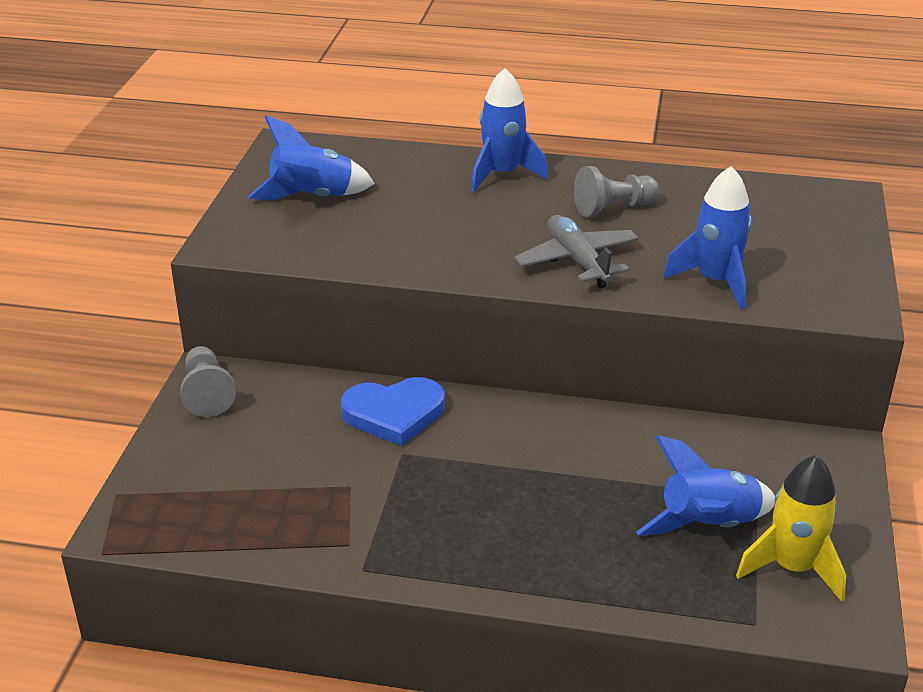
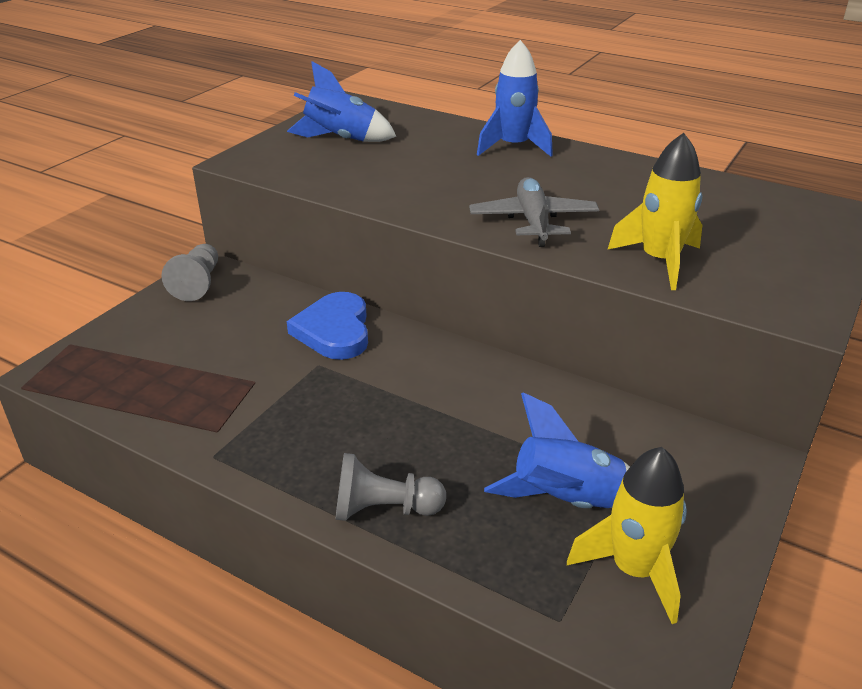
camera: 20 degrees right, 0 degrees up
blue heart [341,377,445,446] -> blue heart turned 75 degrees clockwise [287,292,368,360]
grey pawn [574,166,659,217] -> grey pawn moved to [335,453,446,521]
blue rocket [663,166,752,309] -> yellow rocket [607,133,702,290]

